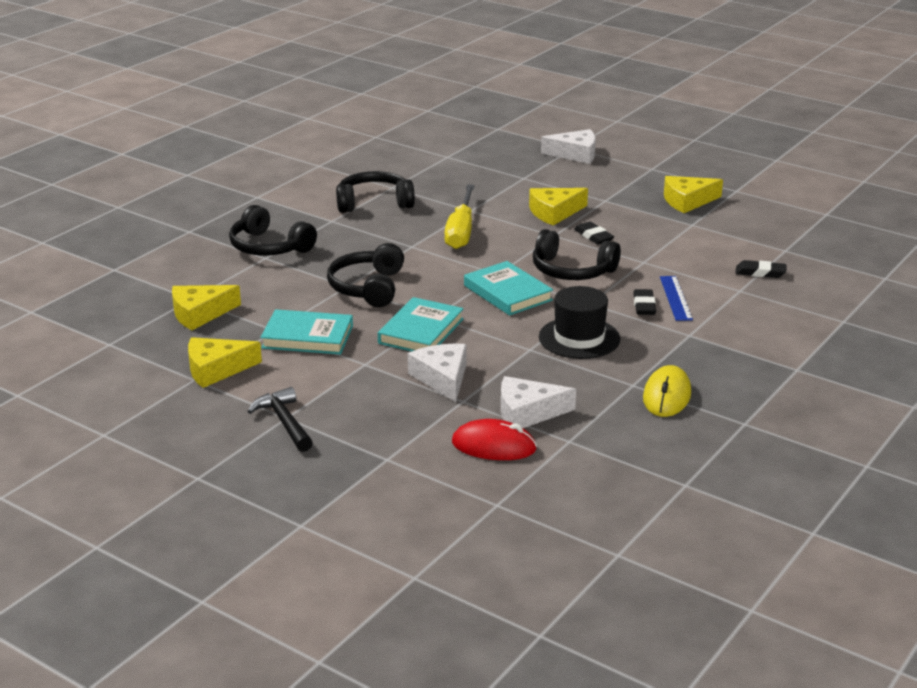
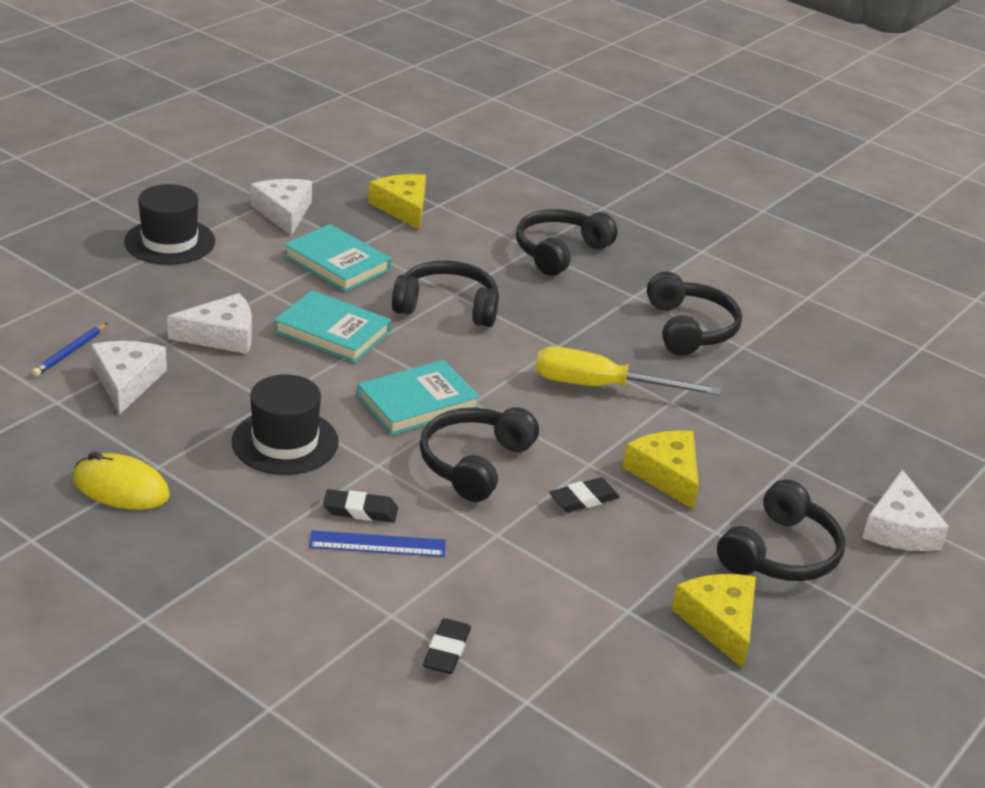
camera: 90 degrees right, 5 degrees up
yellow cheese [188,337,262,388] -> white cheese [251,179,312,236]
black hammer [247,387,313,452] -> black hat [124,184,215,265]
turquoise book [260,309,353,355] -> turquoise book turned 60 degrees counterclockwise [284,224,391,292]
red mouse [452,419,537,460] -> blue pencil [32,323,107,377]
none -> black headphones [717,479,845,581]

